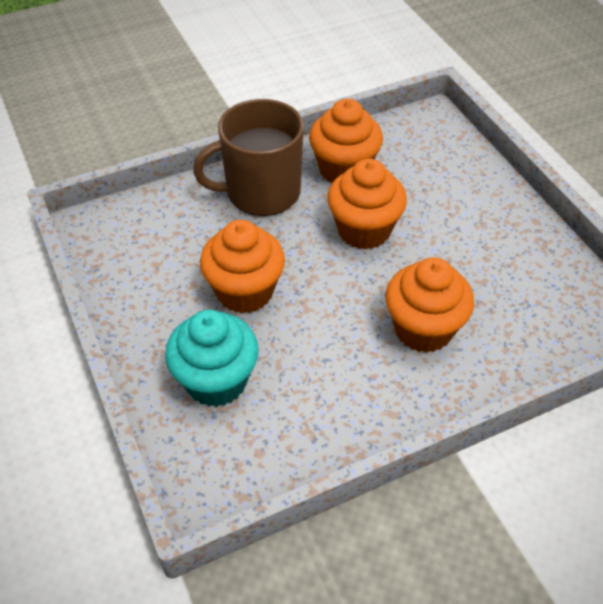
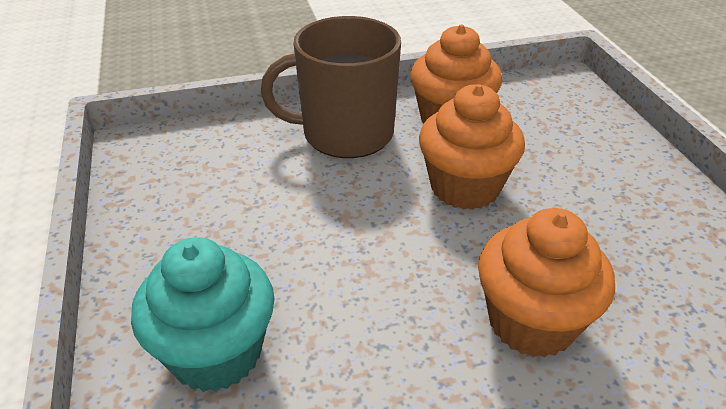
camera: 10 degrees right, 10 degrees down
orange cupcake [200,220,285,314] -> none

